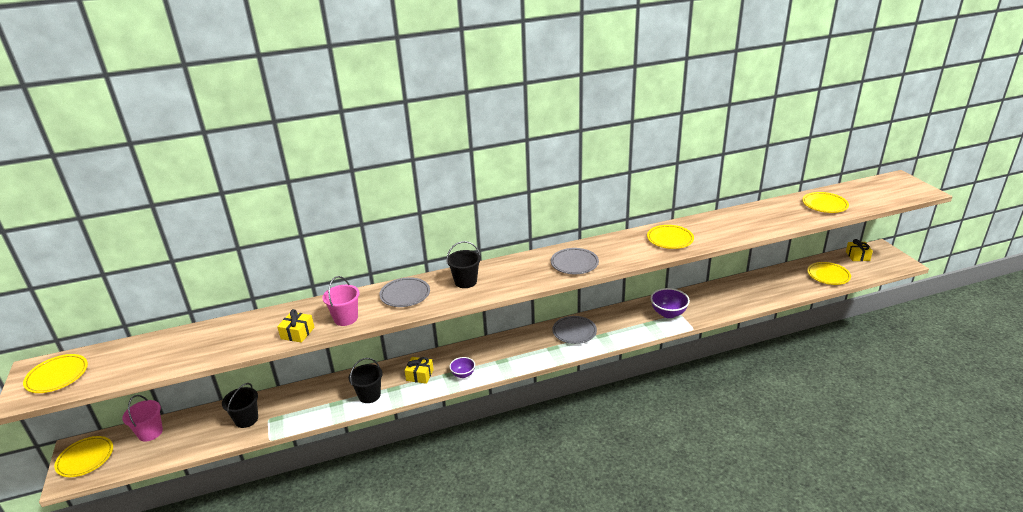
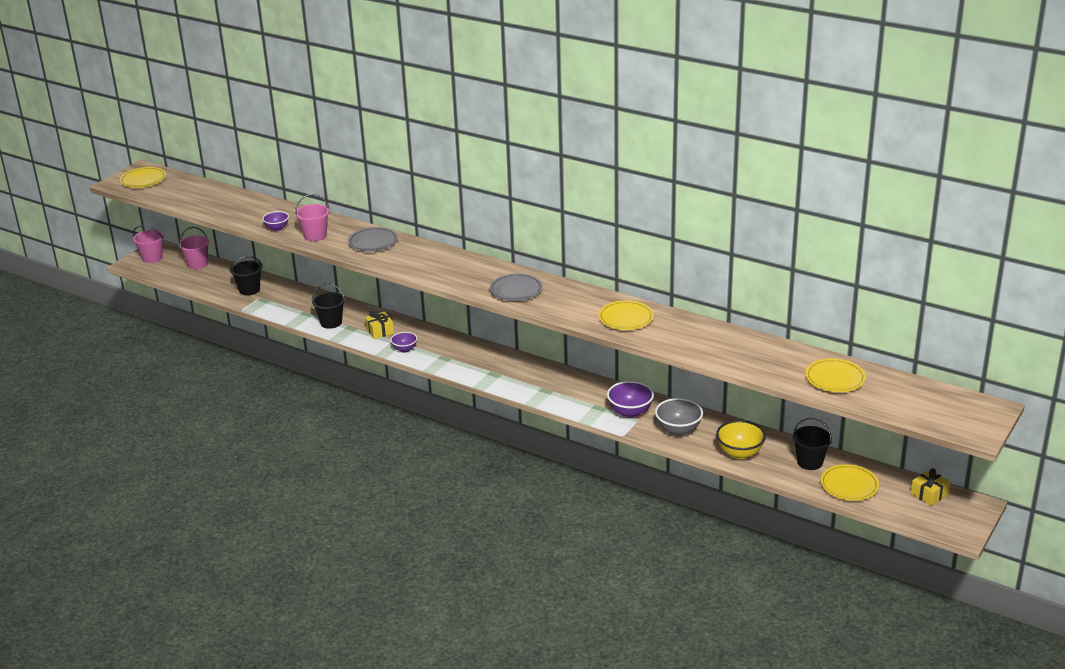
camera: 50 degrees right, 0 degrees up
yellow plate [54,436,113,477] -> pink bucket [133,225,164,263]
yellow gift [277,309,315,343] -> purple bowl [262,211,289,231]
black bucket [446,241,481,288] -> black bucket moved to [793,417,832,470]
grey plate [552,316,597,344] -> none
none -> grey bowl [655,398,703,436]
none -> yellow bowl [716,420,766,459]

